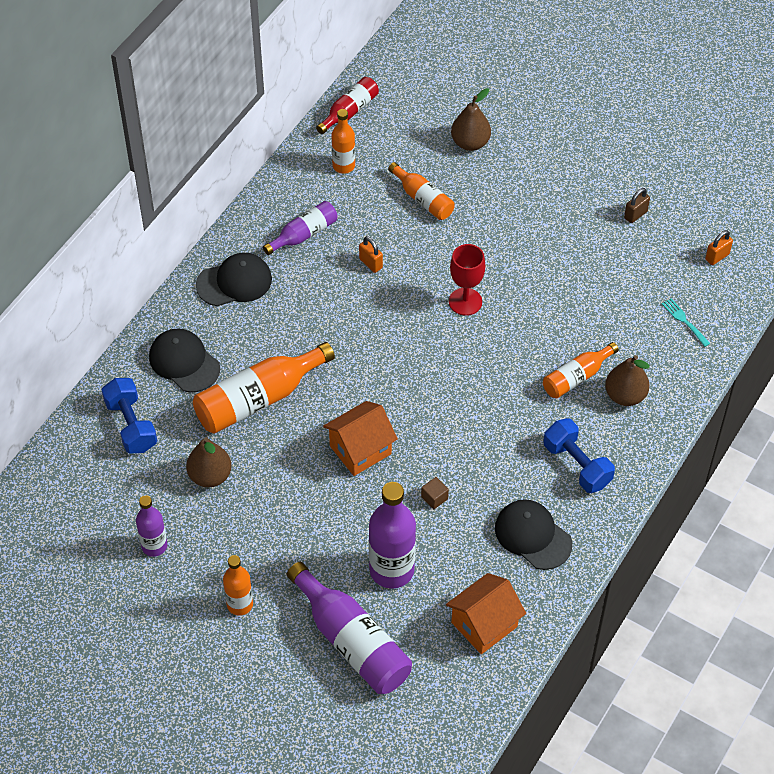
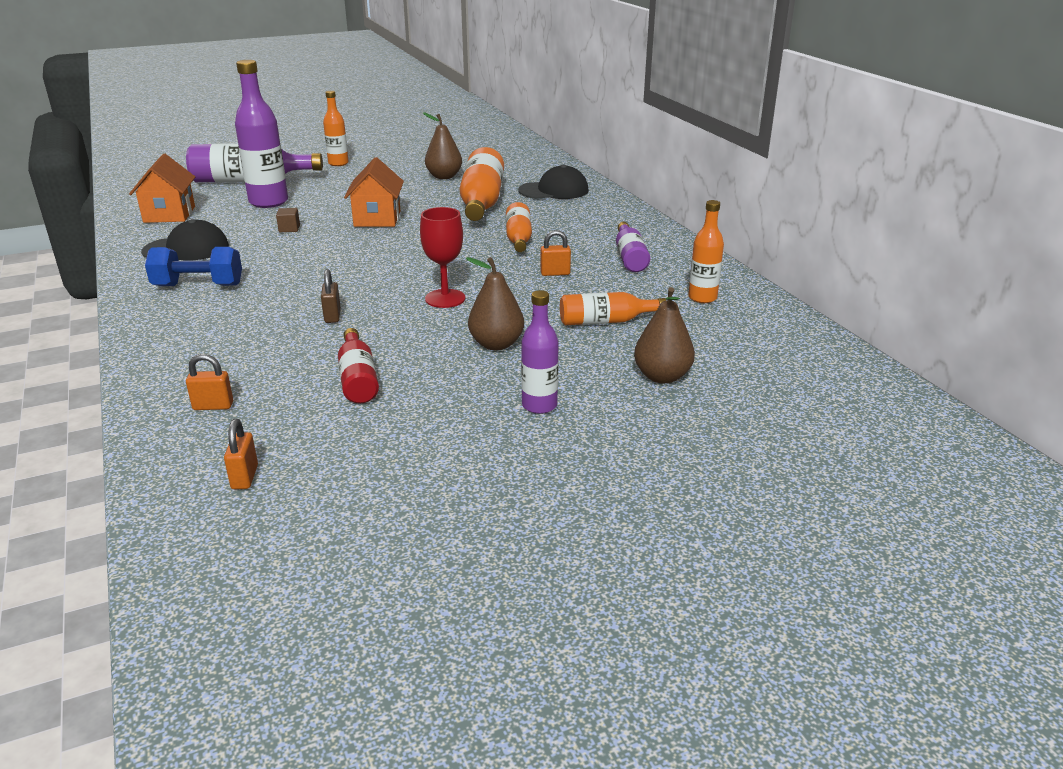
camera: 125 degrees right, 25 degrees down
blue dumbbell [102,378,157,453] -> none
purple bottle [136,495,167,557] -> purple bottle moved to [521,290,559,414]
black cap [196,253,272,306] -> none
red bottle [316,77,379,134] -> red bottle moved to [338,328,379,404]
orange bottle [543,342,619,399] -> orange bottle moved to [506,202,532,252]
brown pear [605,355,650,406] -> brown pear moved to [466,257,524,350]
brown padlock [624,188,650,223] -> brown padlock moved to [321,269,341,323]
turquoise fork [662,298,710,347] -> orange padlock [186,354,233,410]

